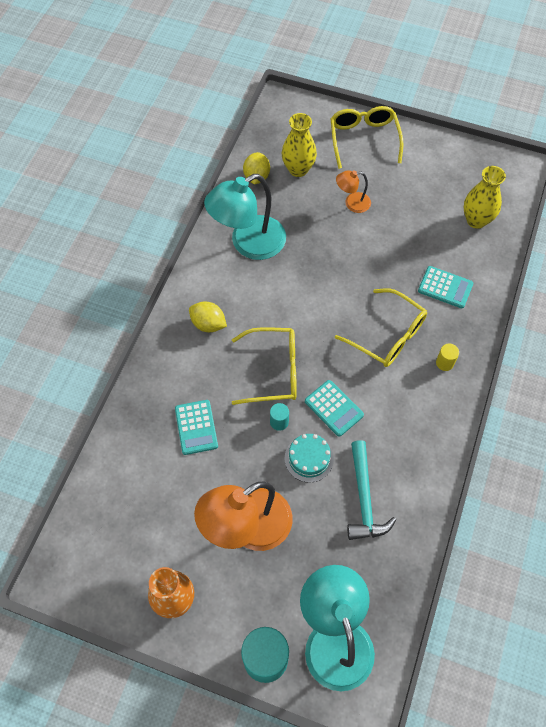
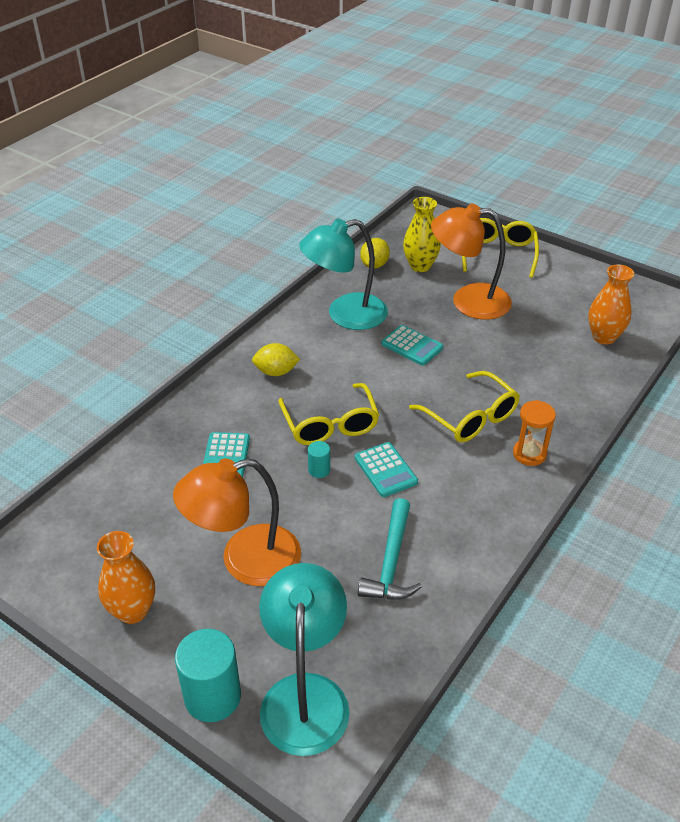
camera: 15 degrees right, 20 degrees down
yellow lemon [189,302,227,332] -> yellow lemon turned 45 degrees counterclockwise [252,343,300,376]
yellow glasses [232,327,297,405] -> yellow glasses turned 60 degrees clockwise [278,383,379,445]
turquoise cake [285,434,334,483] -> none
orange lamp [336,170,371,213] -> orange lamp [431,204,512,320], size x2.05
turquoise calculator [418,266,473,308] -> turquoise calculator moved to [381,325,443,365]
yellow cylinder [436,343,459,371] -> orange hourglass [513,400,556,466]
yellow vase [464,166,506,229] -> orange vase [588,264,634,345]

